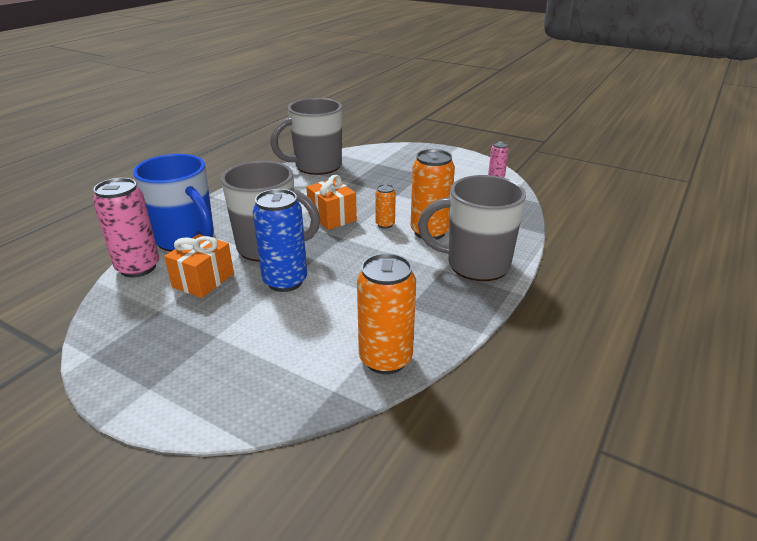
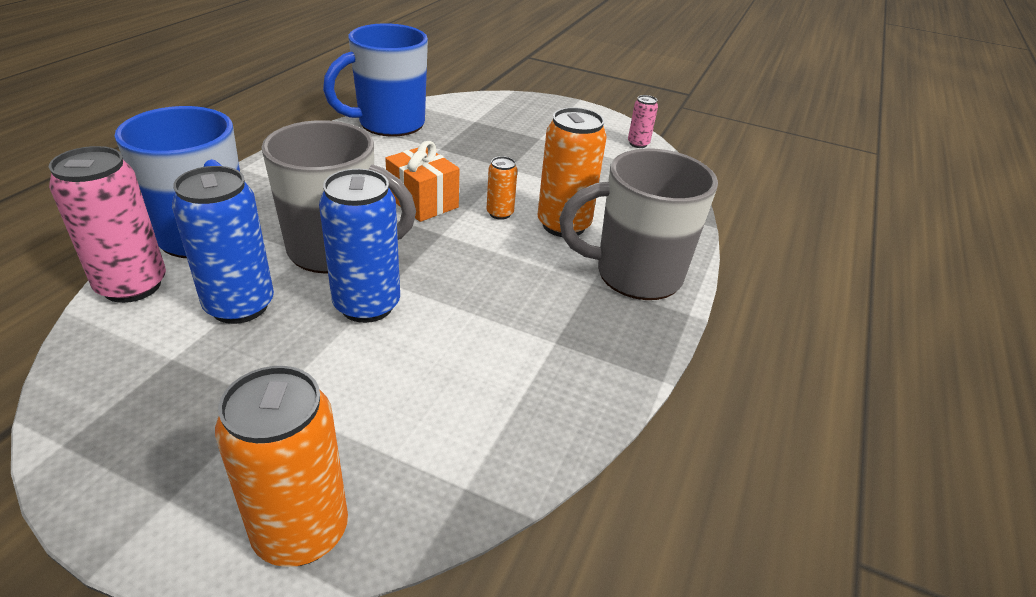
camera: 10 degrees left, 5 degrees up
orange gift [164,234,234,298] -> blue can [172,166,274,324]
grey mug [270,98,342,175] -> blue mug [323,23,428,136]
orange can [357,253,416,374] -> orange can moved to [215,366,348,567]

